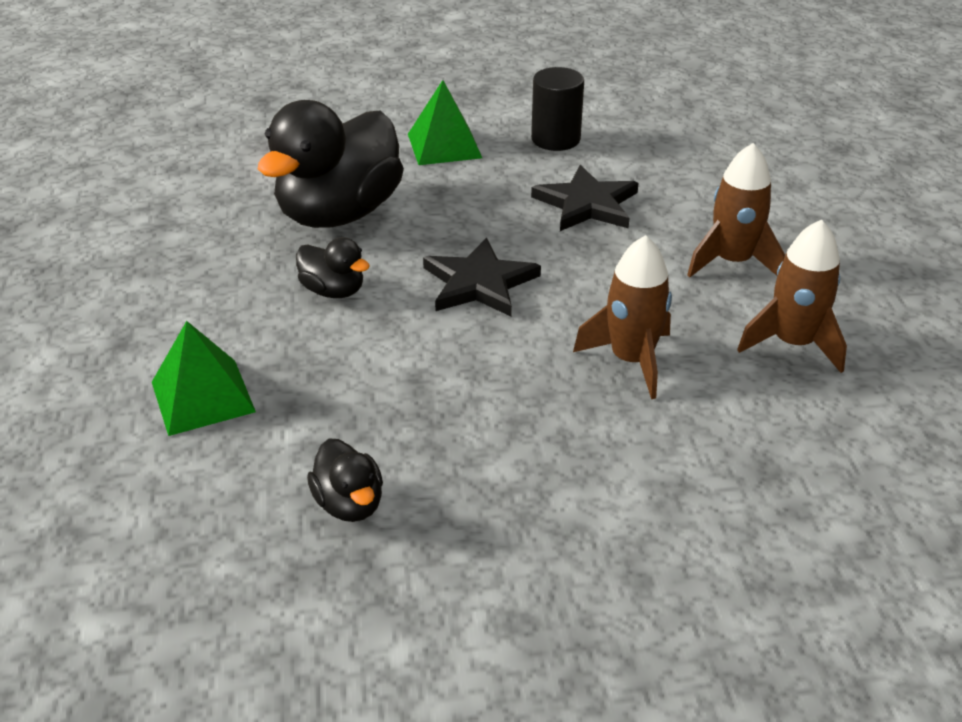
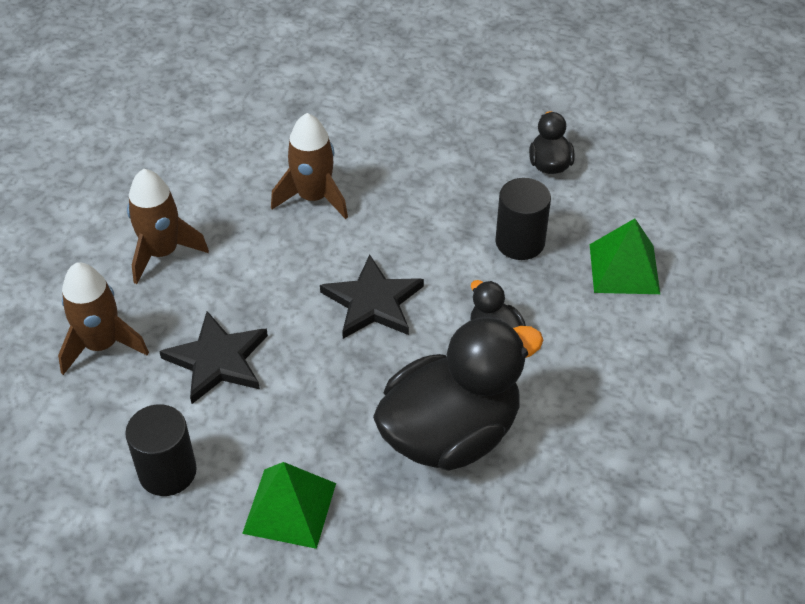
camera: 155 degrees left, 10 degrees up
brown rocket [737,219,847,373] -> brown rocket moved to [58,262,149,375]
none -> black cylinder [495,178,551,260]

